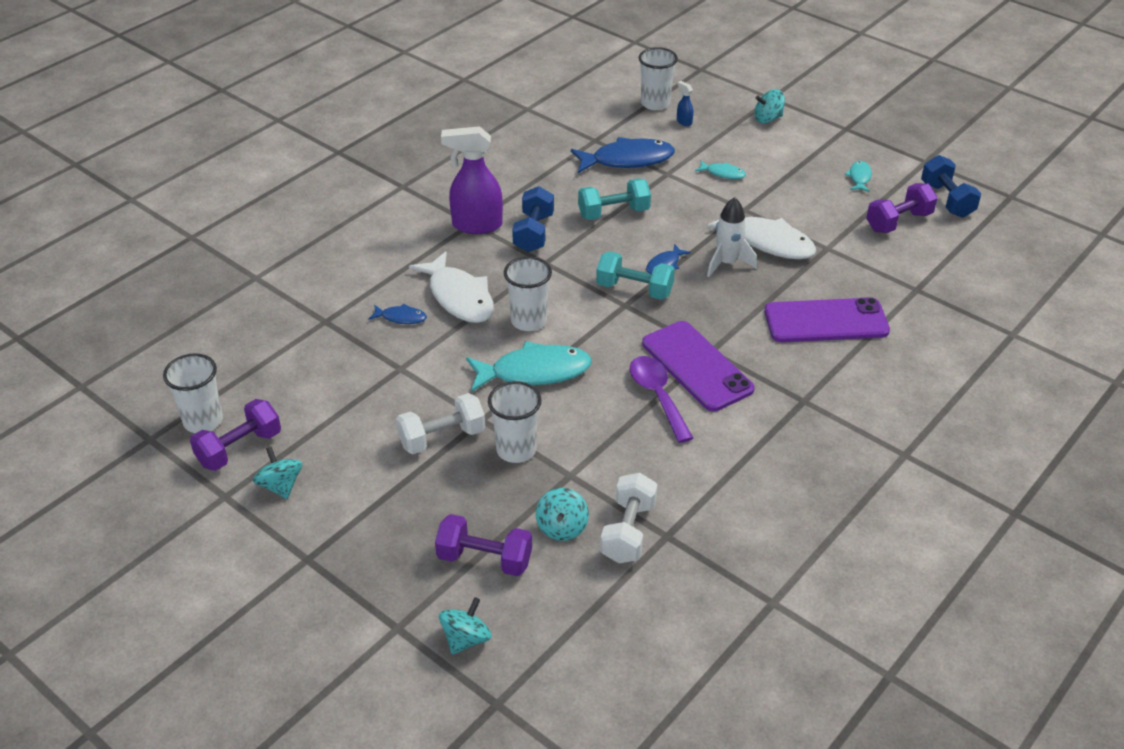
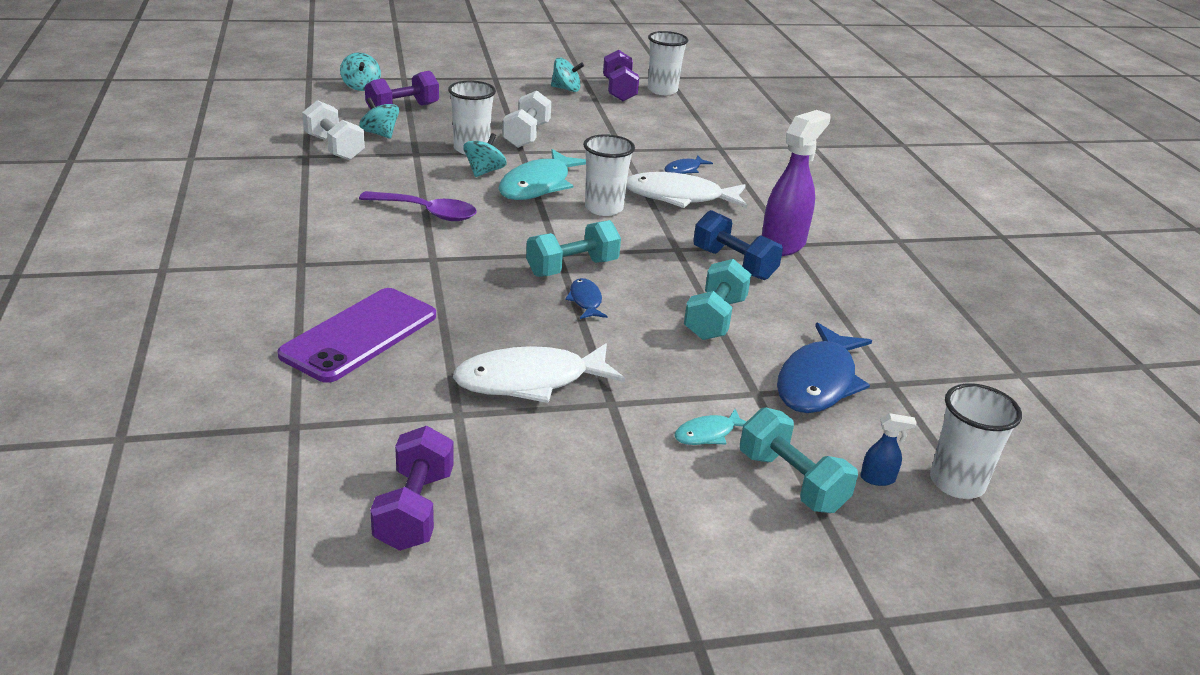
camera: 125 degrees right, 10 degrees down
purple phone [642,321,755,411] -> none
white rocket [707,197,757,277] -> none
turquoise spinning top [754,89,785,123] -> turquoise spinning top moved to [463,133,507,177]
turquoise fish [845,161,872,192] -> none
blue dumbbell [921,155,981,218] -> none
none -> turquoise dumbbell [740,407,858,513]

